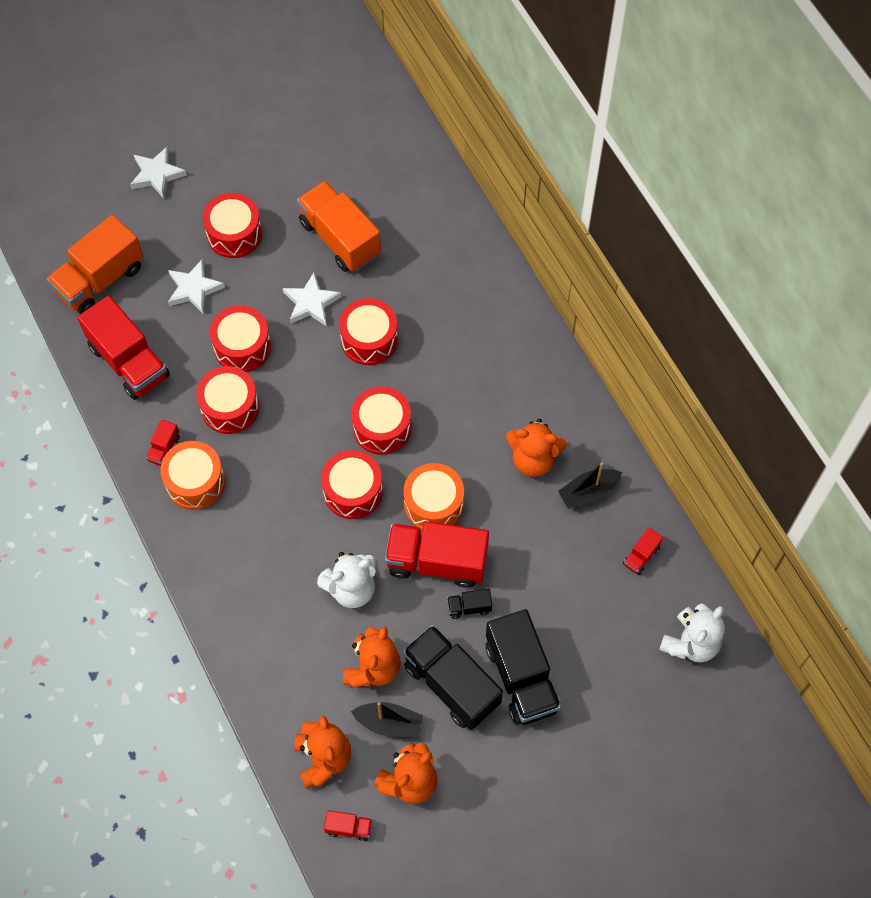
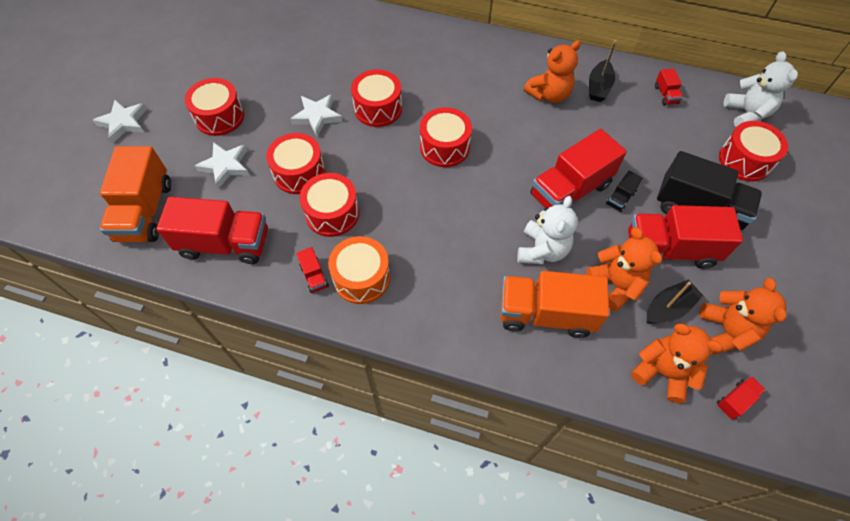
camera: 45 degrees left, 5 degrees down
orange truck [297,181,381,272] -> orange truck moved to [500,271,609,338]
red drum [321,450,383,519] -> red drum moved to [719,121,788,182]
orange drum [403,463,464,530] -> none
black truck [403,625,503,730] -> red truck [628,205,743,269]

